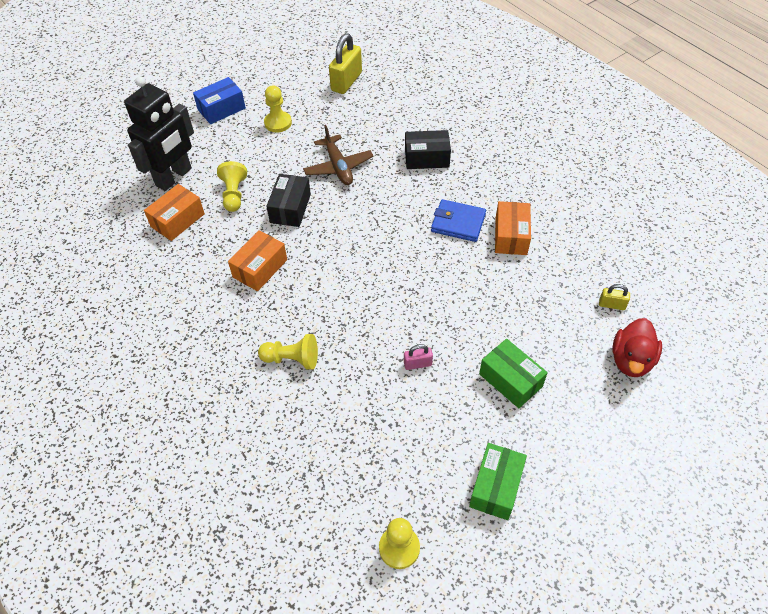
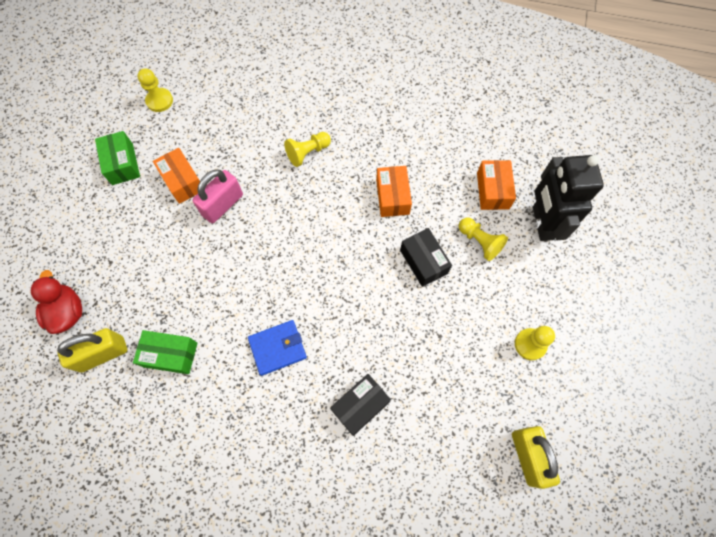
camera: 140 degrees right, 15 degrees up
blue box [193,77,246,124] -> none
brown plane [303,125,374,185] -> none
pink padlock [404,344,433,370] -> pink padlock [192,169,243,223], size x2.00
green box [479,339,548,408] -> green box moved to [133,330,197,374]
orange box [495,201,531,255] -> orange box moved to [153,148,200,204]
yellow padlock [599,284,630,310] -> yellow padlock [57,328,127,372], size x2.00

